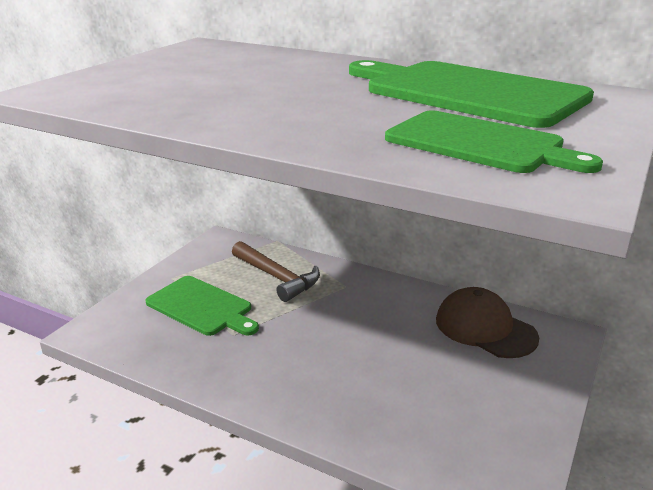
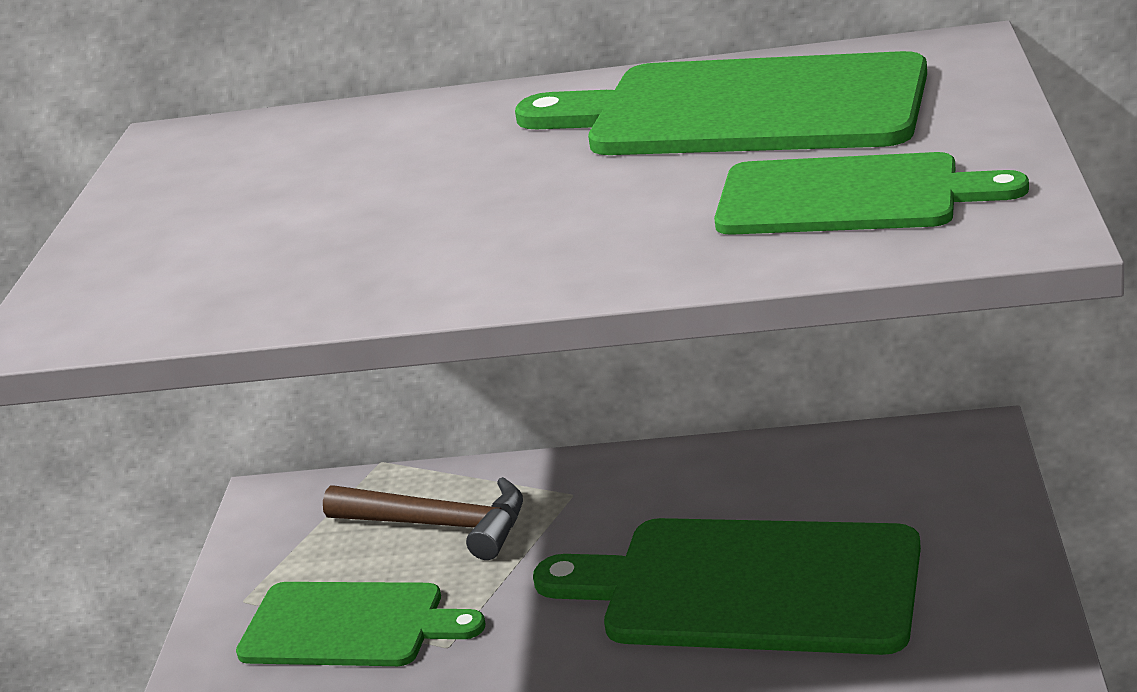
camera: 20 degrees left, 0 degrees up
brown cap [436,287,539,358] -> none
none -> green cutting board [533,518,921,655]

